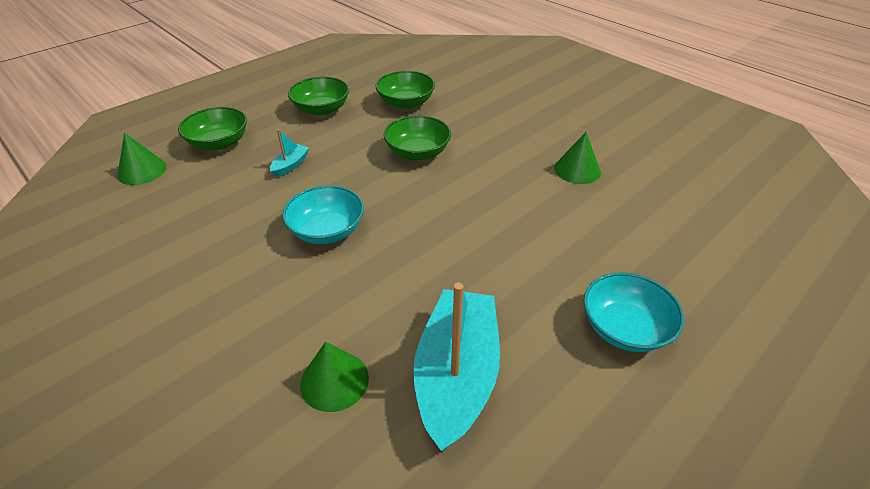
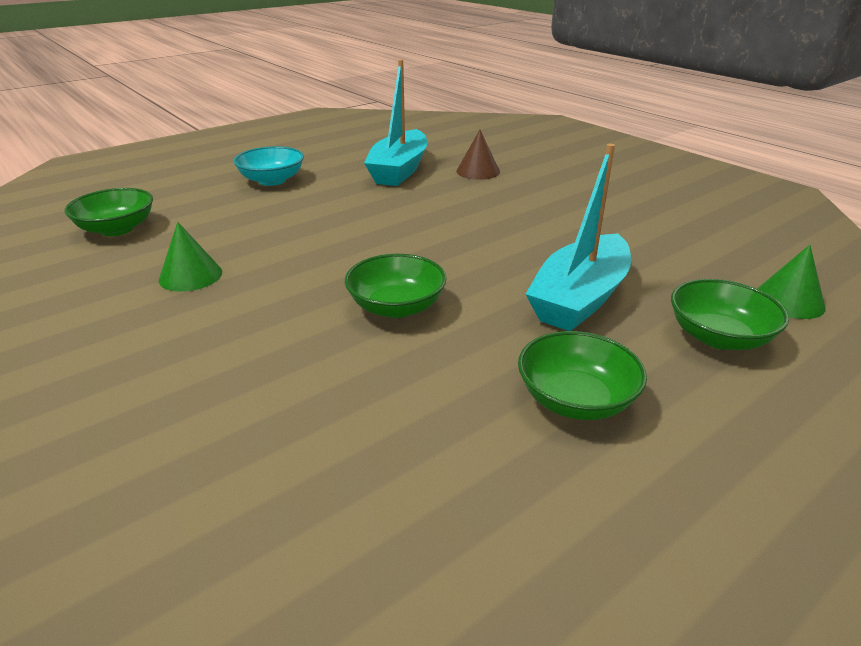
camera: 175 degrees left, 10 degrees down
turquoise boat [270,129,309,177] -> turquoise boat [526,144,631,331], size x2.38
turquoise bowl [282,185,364,244] -> none
green cone [300,342,369,412] -> brown cone [456,130,500,180]
green bowl [376,71,435,109] -> green bowl moved to [64,188,153,236]

